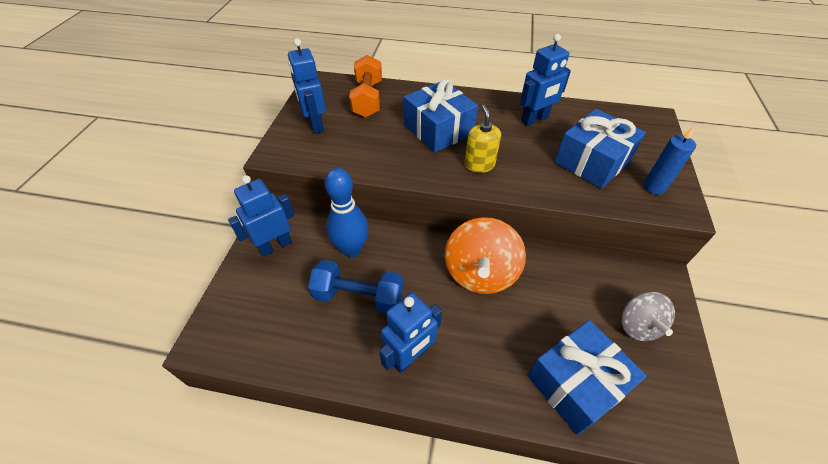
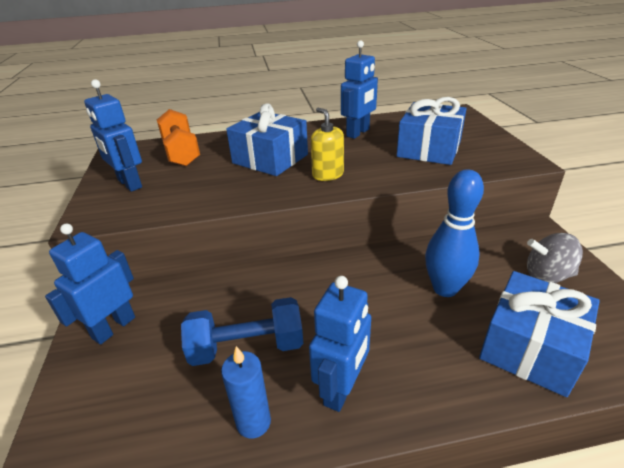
camera: 20 degrees left, 15 degrees down
blue bowling pin [325,168,369,257] -> blue bowling pin moved to [425,169,484,297]
orange spinning top [445,217,526,294] -> none
grey spinning top [621,292,675,341] -> grey spinning top turned 120 degrees clockwise [527,233,583,283]
blue candle [643,126,696,195] -> blue candle moved to [221,346,271,439]

